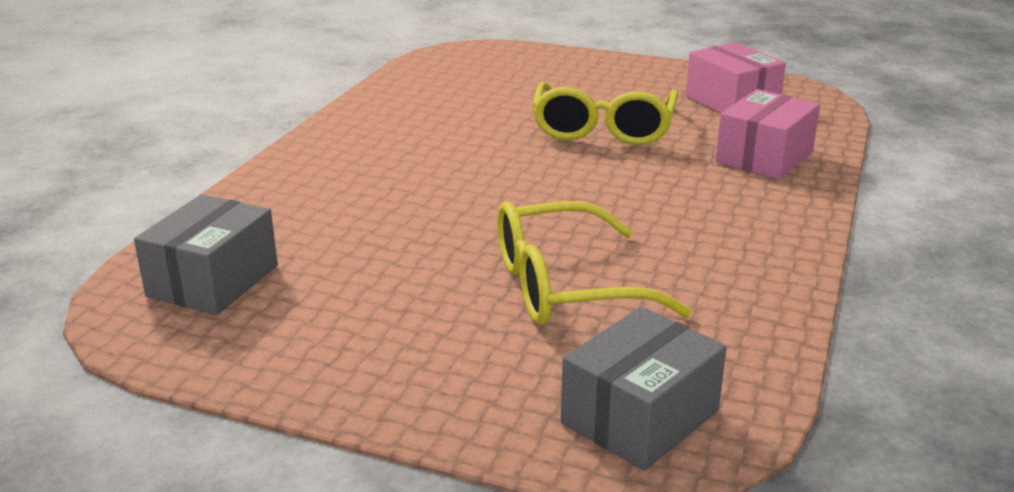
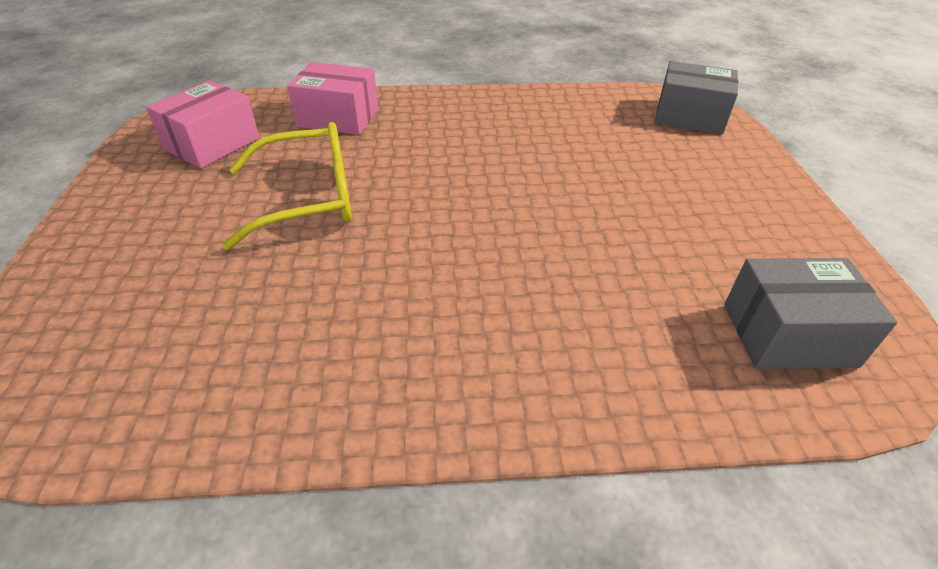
camera: 115 degrees left, 15 degrees up
yellow glasses [497,201,692,325] -> none

